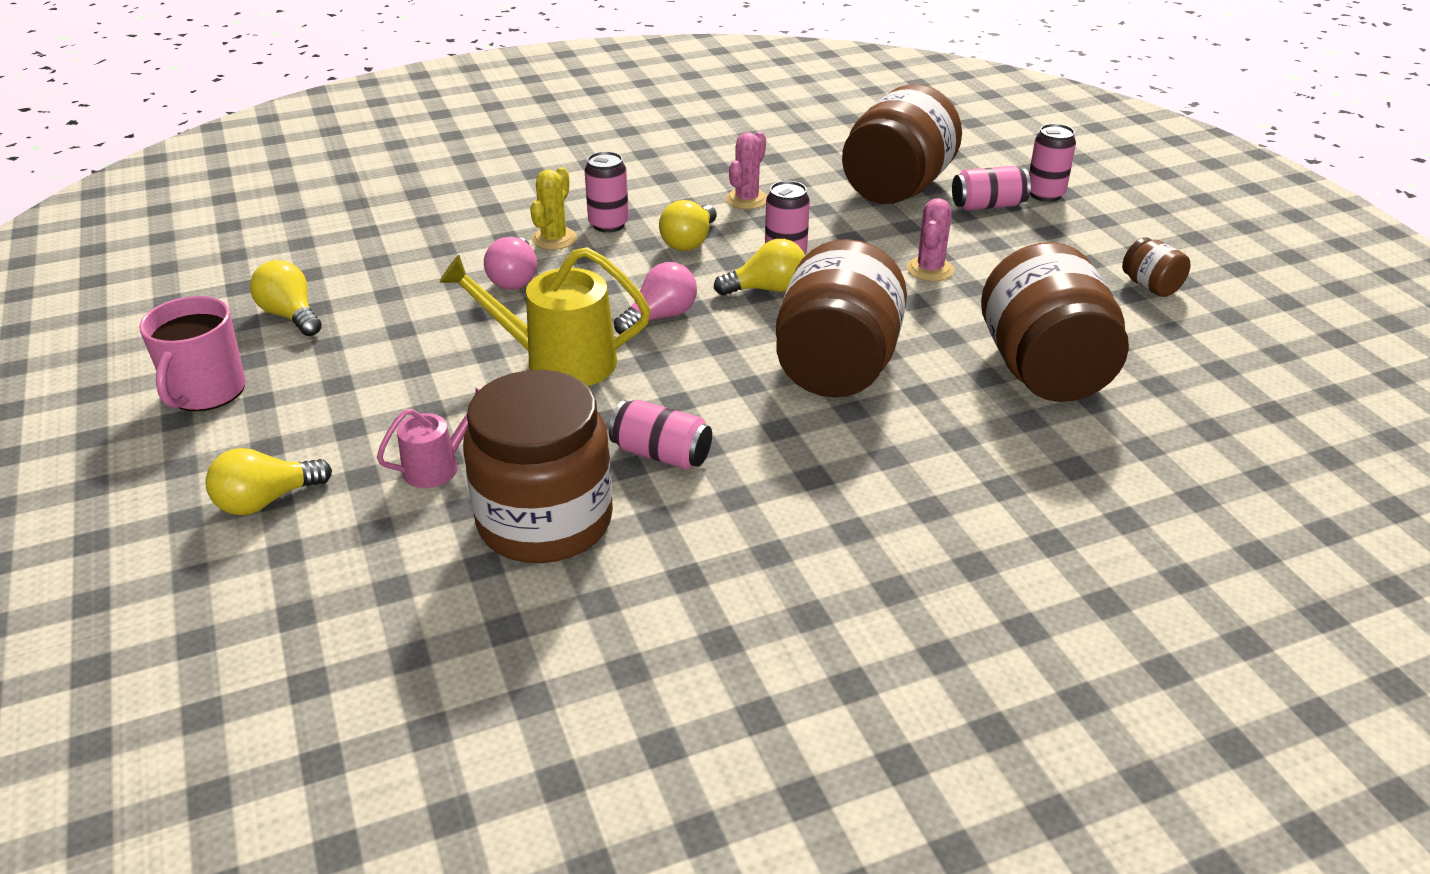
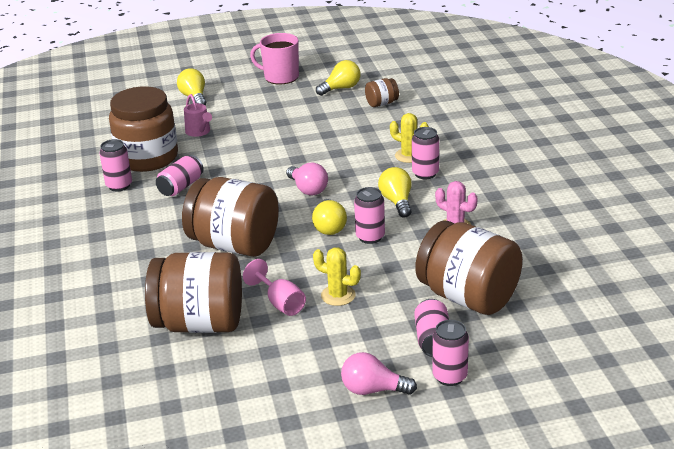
camera: 100 degrees right, 5 degrees down
yellow watering can [439,247,651,386] -> none
pink light bulb [484,237,537,290] -> pink light bulb moved to [341,352,417,395]
yellow light bulb [659,200,717,251] -> yellow light bulb turned 45 degrees clockwise [378,167,412,218]
pink cactus [907,198,954,281] -> yellow cactus [313,248,361,306]
brown jar [1122,237,1190,297] -> brown jar moved to [365,78,399,107]
none -> pink can [99,139,132,192]
none -> pink goblet [243,259,306,316]

